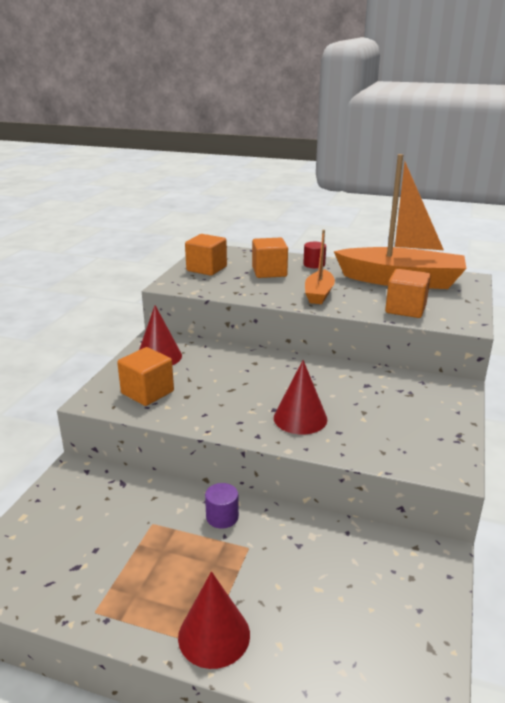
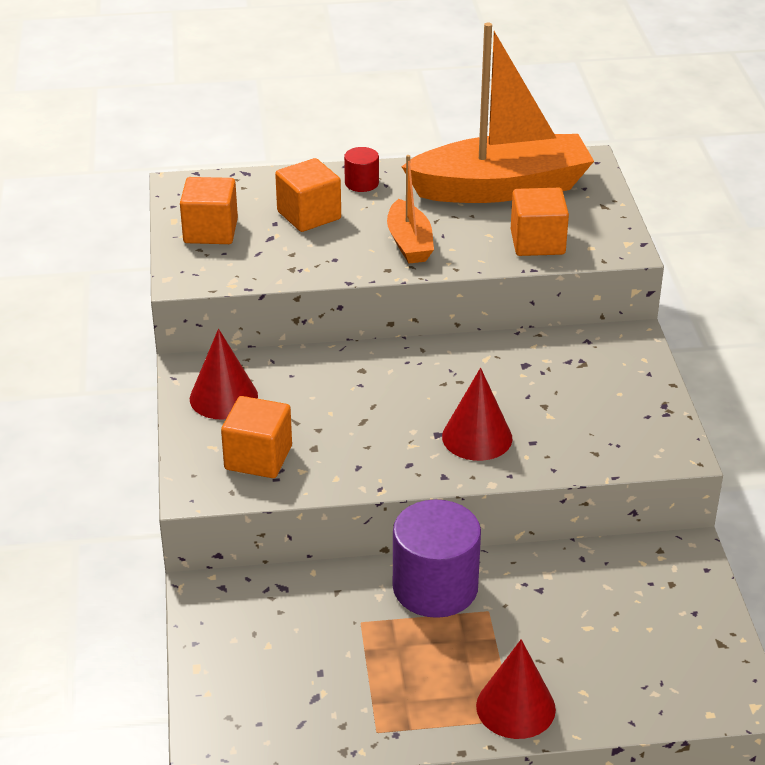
camera: 25 degrees left, 10 degrees up
purple cylinder [205,483,239,529] -> purple cylinder [393,499,481,618], size x2.09

